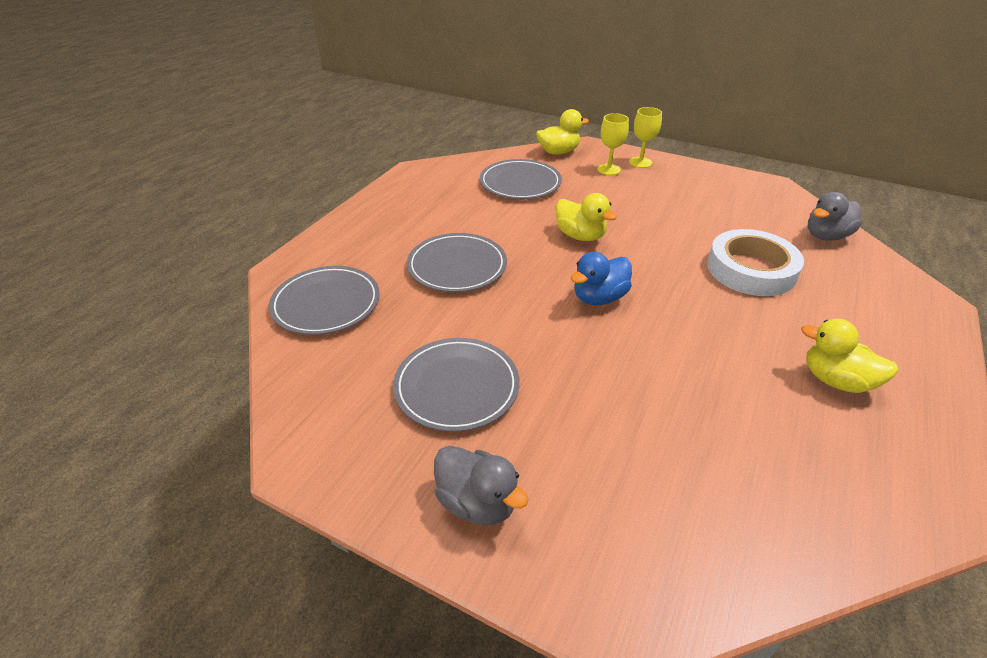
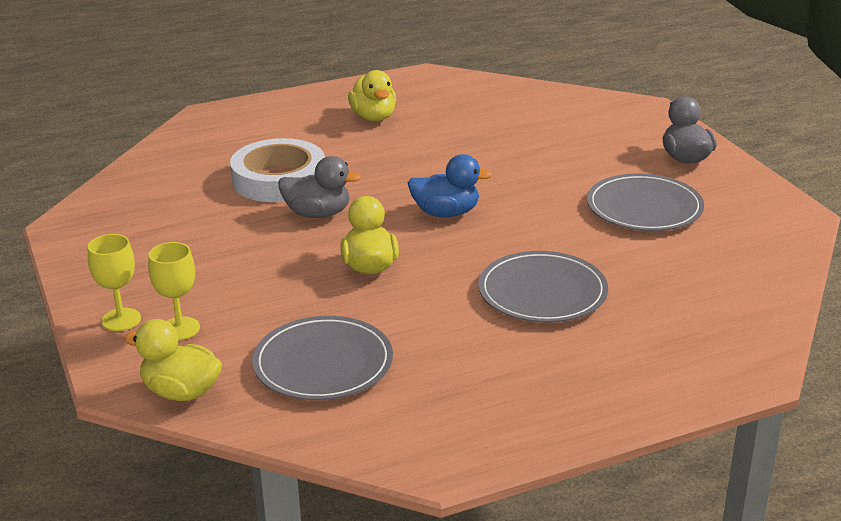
camera: 140 degrees left, 10 degrees down
grey plate [269,266,380,335] -> none
grey duck [808,192,862,241] -> grey duck moved to [278,156,361,218]

